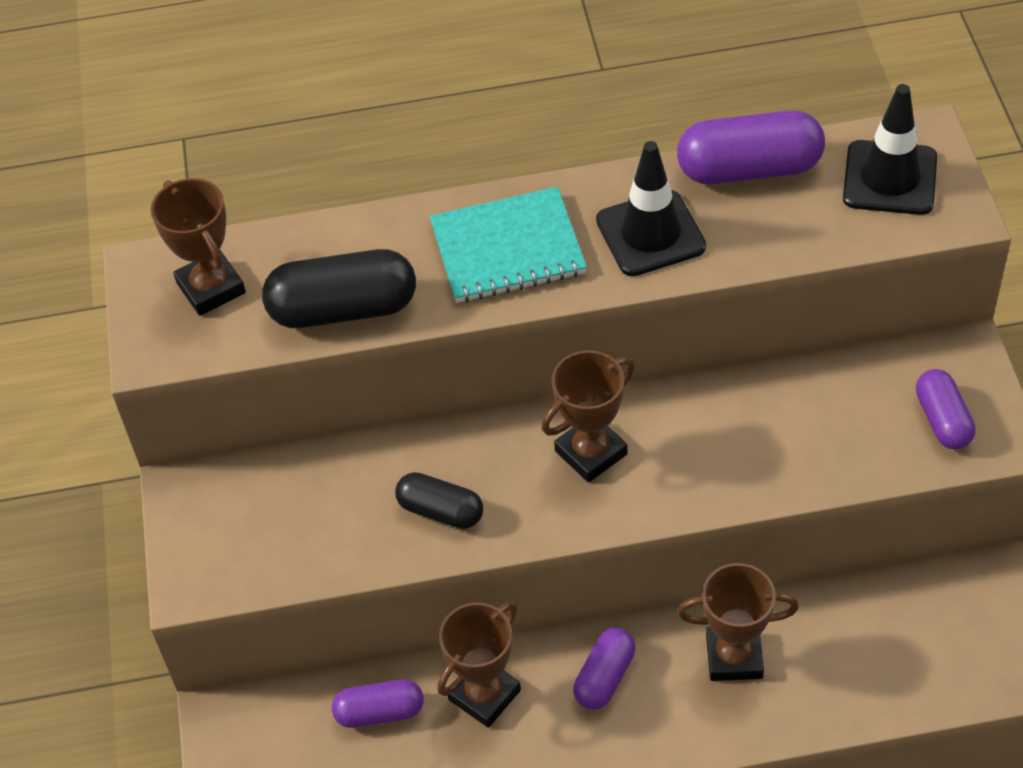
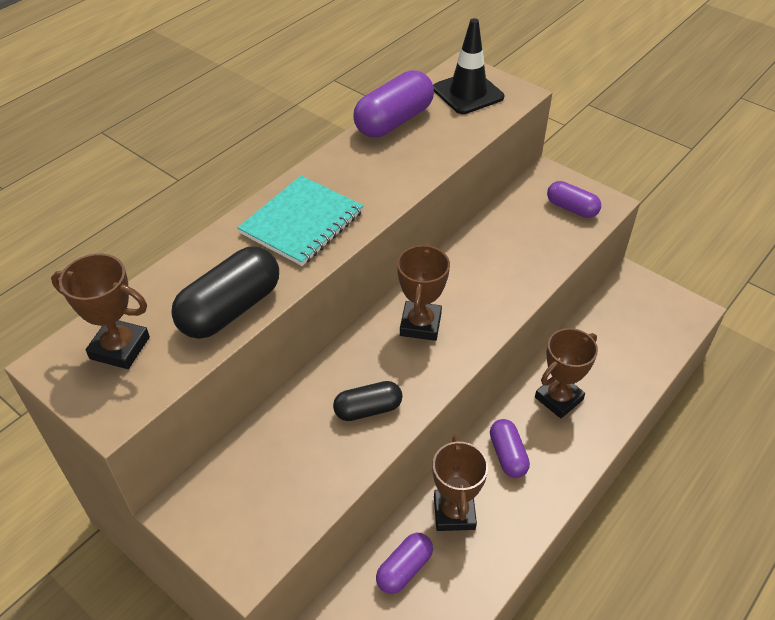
camera: 45 degrees left, 5 degrees down
black traffic cone [596,141,706,276] -> none

